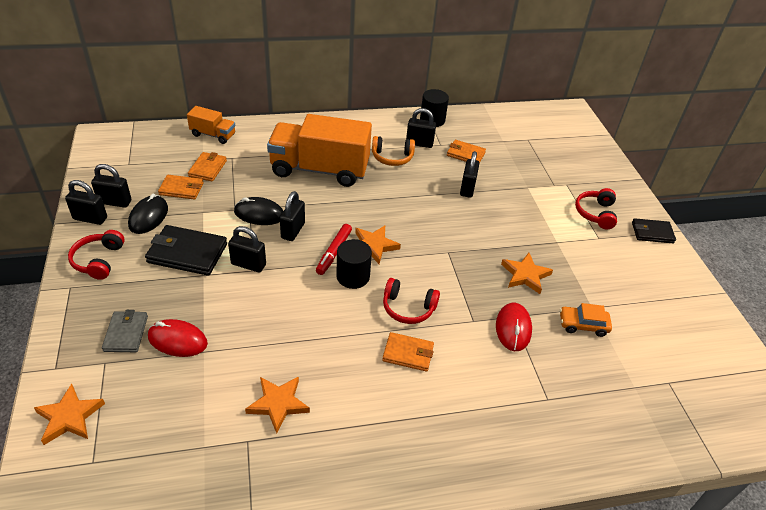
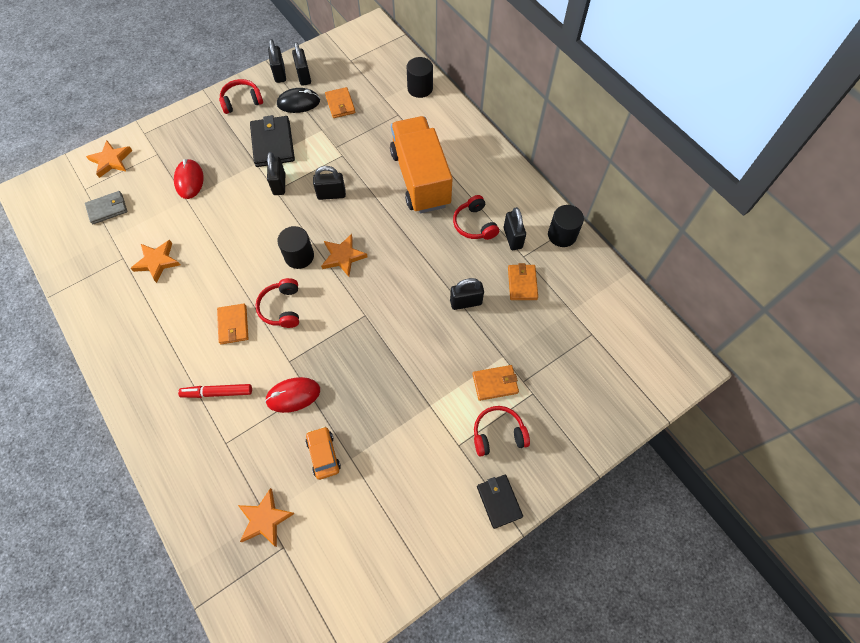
camera: 70 degrees right, 20 degrees up
grey wallet [102,310,148,352] -> grey wallet moved to [85,191,128,224]
orange truck [187,106,235,144] -> black cylinder [407,57,433,98]
orange wallet [188,152,227,181] -> orange wallet moved to [473,365,519,401]
black mouse [234,197,283,225] -> none
red marker [316,224,352,275] -> red marker moved to [178,384,252,398]
orange headphones [372,136,415,166] -> red headphones [453,195,499,240]
orange star [501,253,553,294] -> orange star moved to [238,488,295,547]

